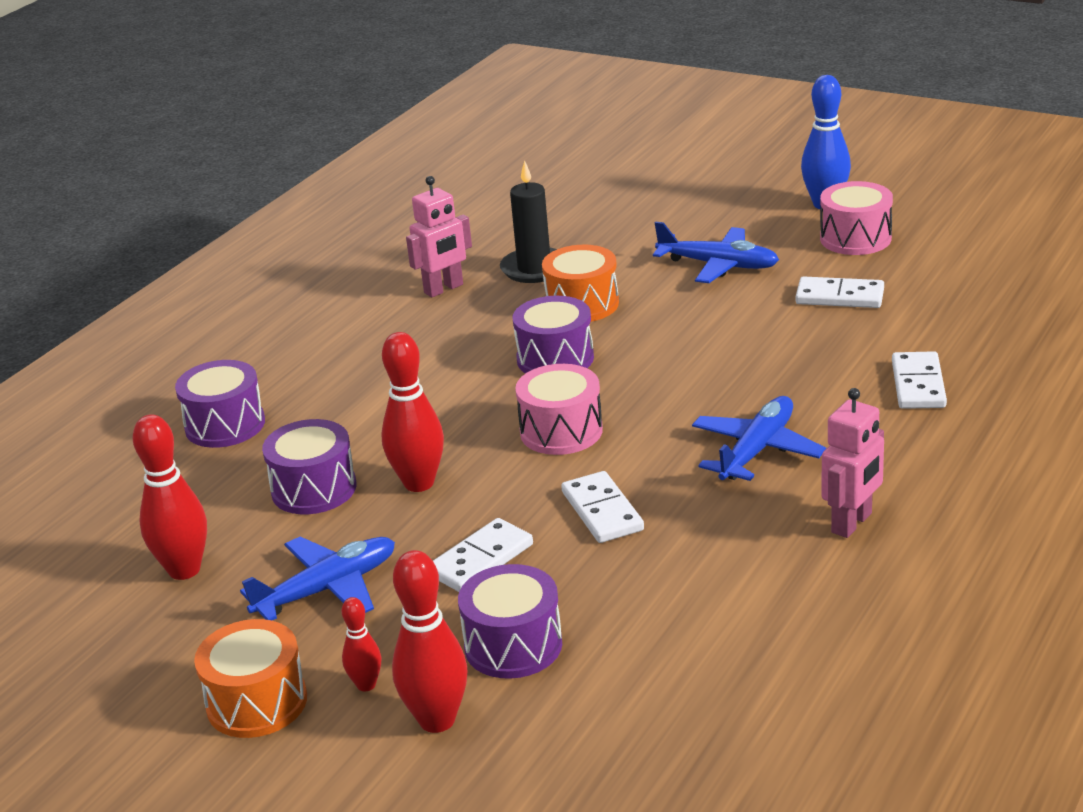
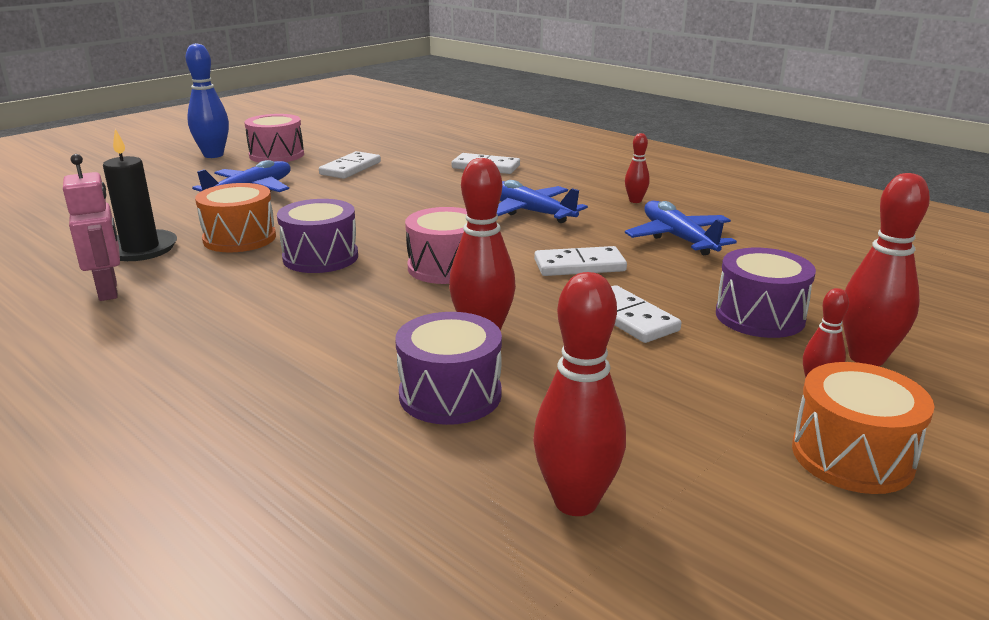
camera: 80 degrees left, 5 degrees down
purple drum [175,360,265,448] -> none
blue plane [240,537,395,620] -> blue plane moved to [625,201,737,255]
pink robot [821,388,884,538] -> red bowling pin [625,133,650,203]

